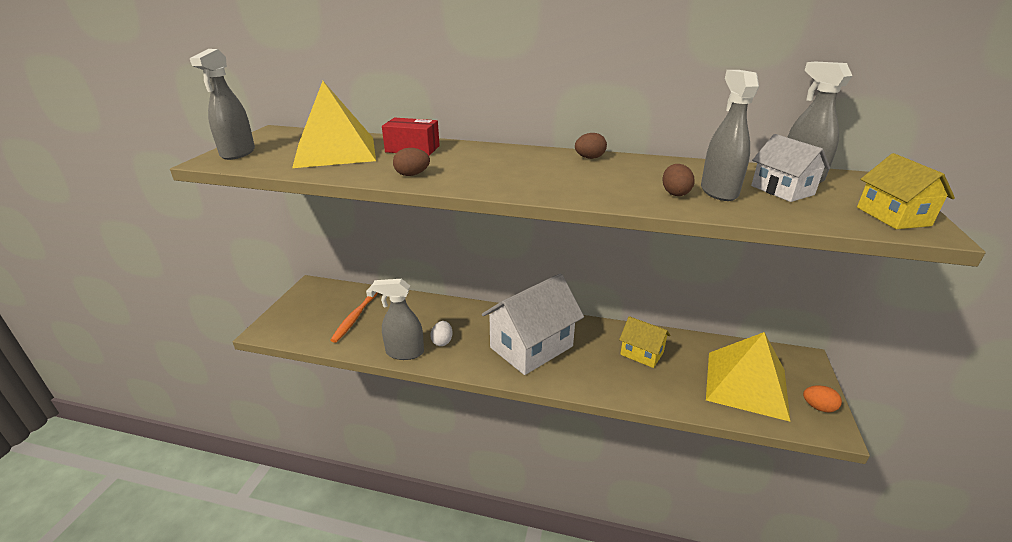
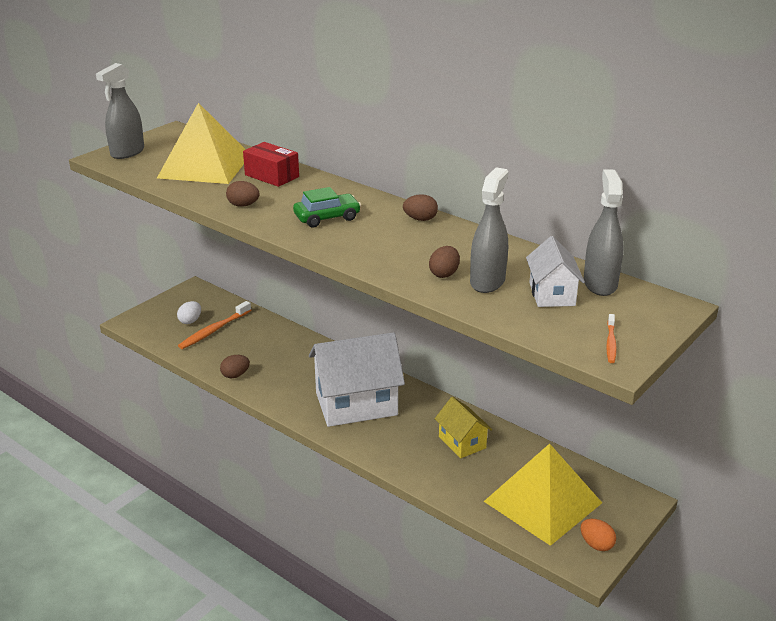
camera: 25 degrees right, 0 degrees up
grey spray bottle [372,279,424,360] -> brown egg [220,355,250,378]
white egg [430,321,452,346] -> white egg moved to [177,301,201,324]
yellow house [857,153,955,229] -> orange toothbrush [606,314,617,363]
none -> green car [293,187,361,227]

